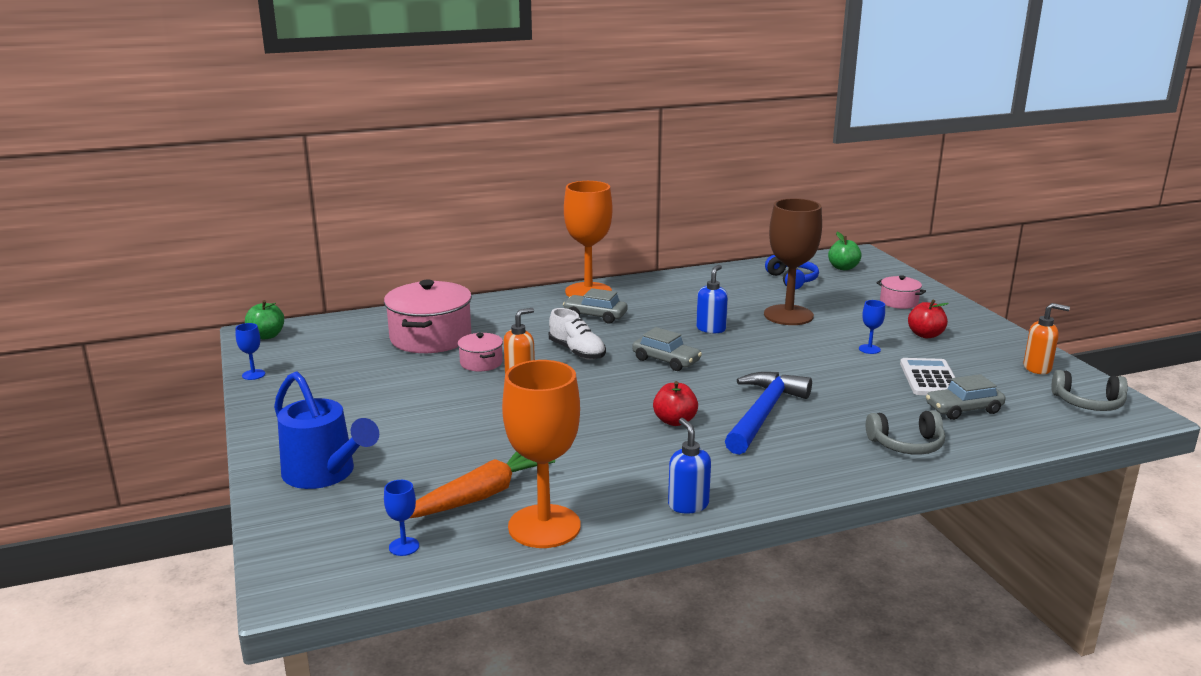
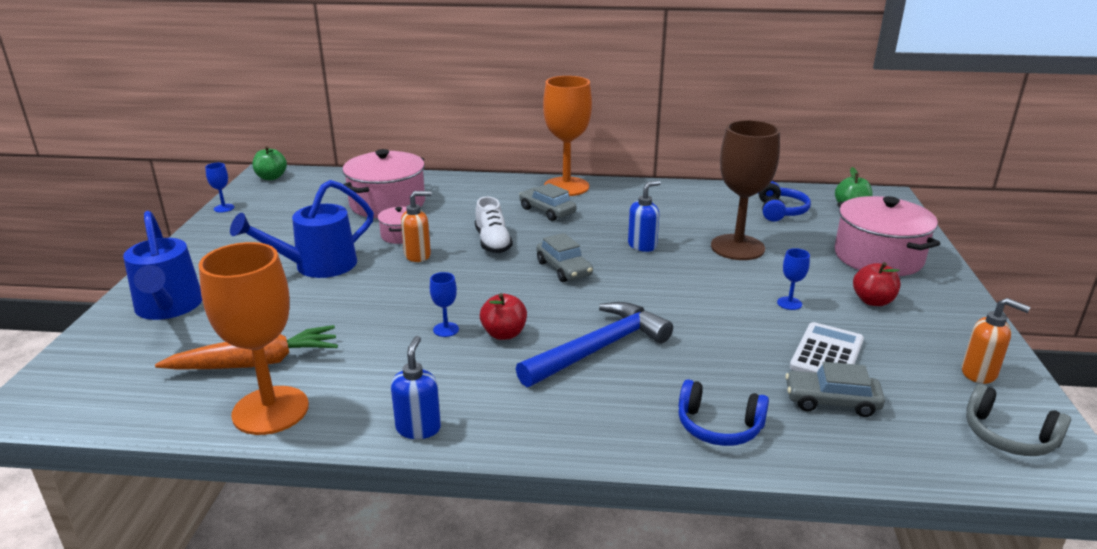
camera: 25 degrees right, 5 degrees up
blue goblet [384,480,419,556] -> blue goblet moved to [430,272,459,337]
grey headphones [866,410,945,455] -> blue headphones [679,379,769,446]
pink pot [876,275,926,309] -> pink pot [834,196,940,276], size x2.01
none -> blue watering can [230,180,374,278]

